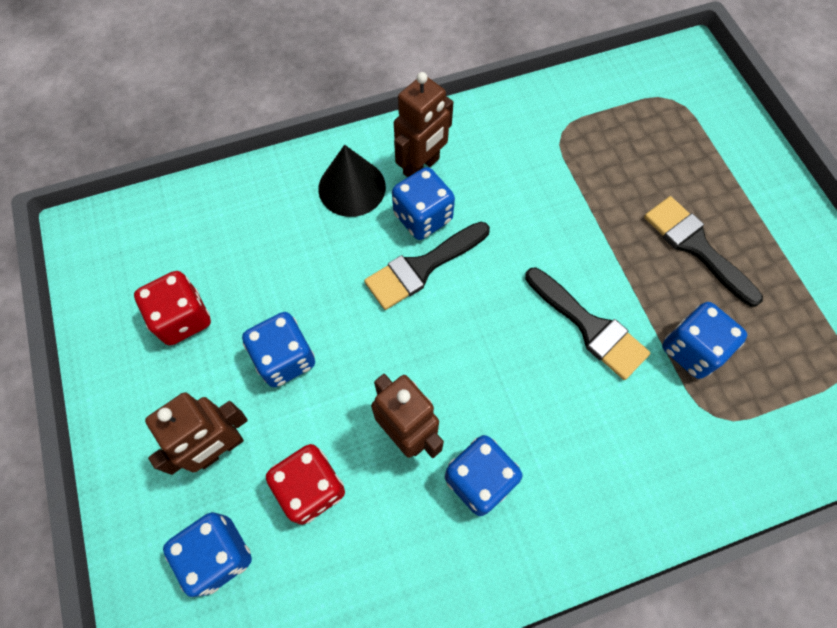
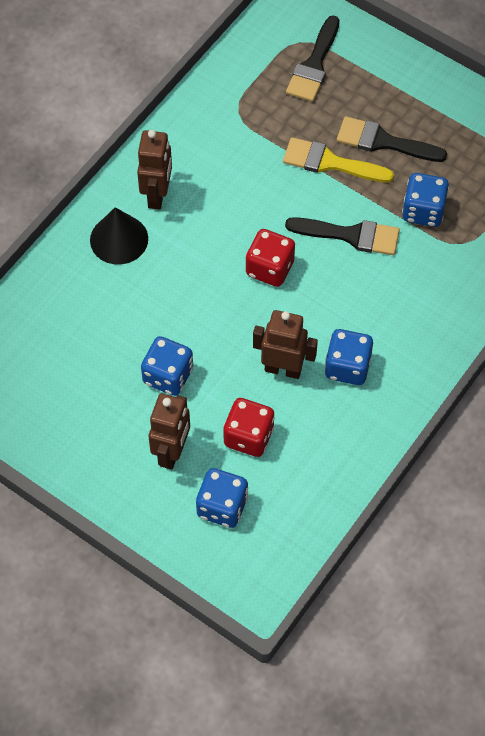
camera: 35 degrees left, 5 degrees down
red dice [134,271,211,345] -> red dice moved to [246,229,295,287]
black brush [364,222,490,310] -> black brush moved to [286,16,339,102]
blue dice [392,167,455,240] -> none
none -> yellow brush [283,137,394,183]

